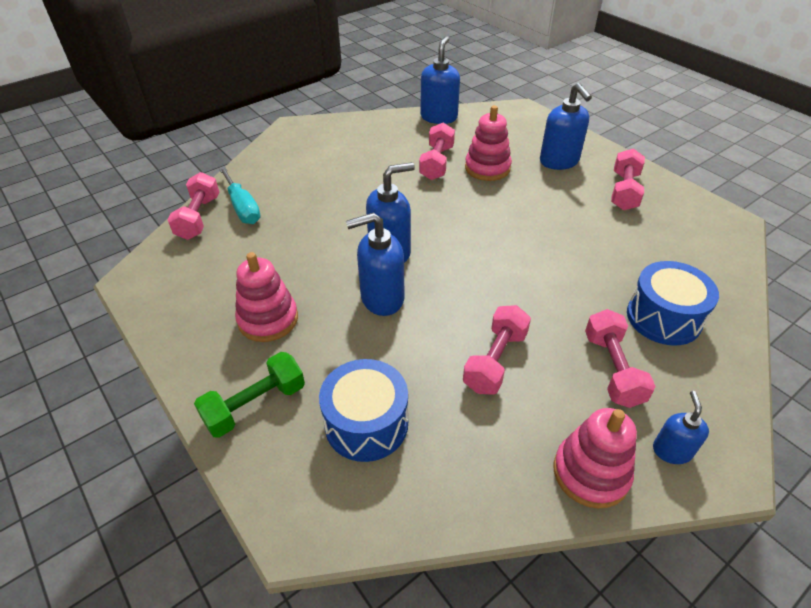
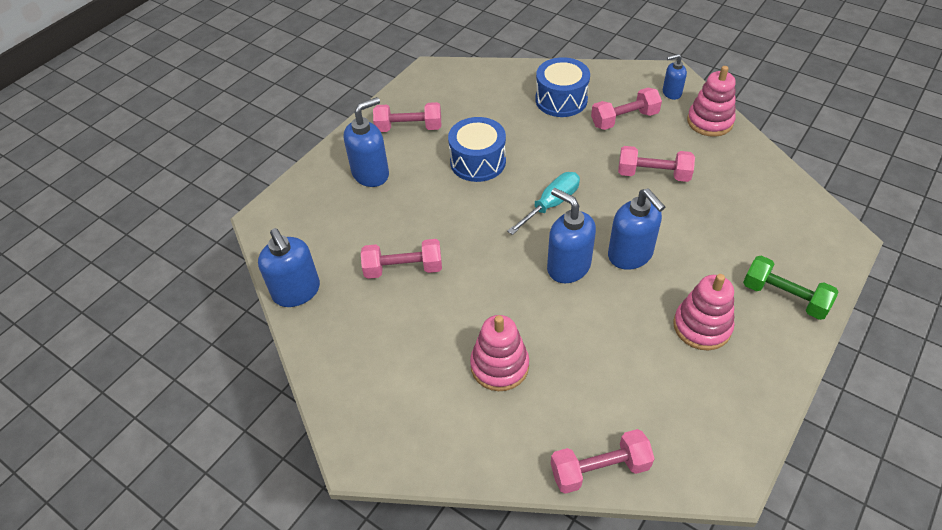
camera: 105 degrees left, 5 degrees up
turquoise screwdriver [219,167,261,224] -> turquoise screwdriver moved to [507,172,580,235]
blue drum [319,359,408,462] -> blue drum moved to [448,117,506,182]
blue soap dispenser [420,36,460,124] -> blue soap dispenser turned 120 degrees counterclockwise [258,228,320,307]
pink stacking toy [465,105,512,181] -> pink stacking toy moved to [470,315,529,391]

